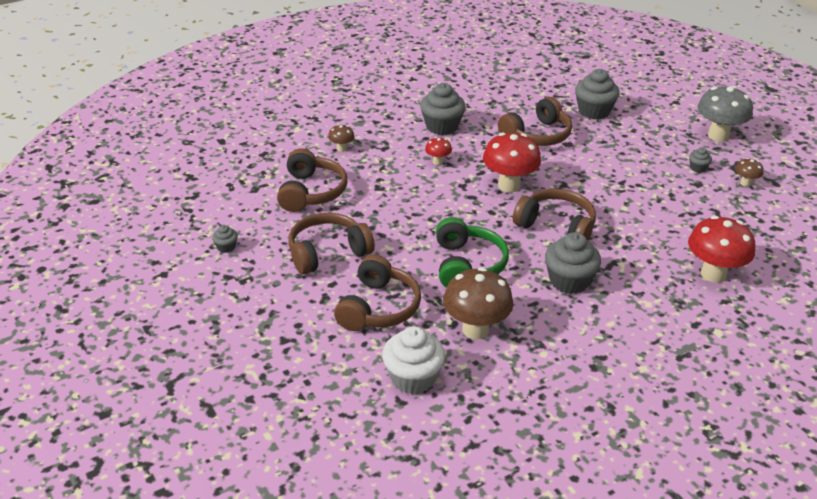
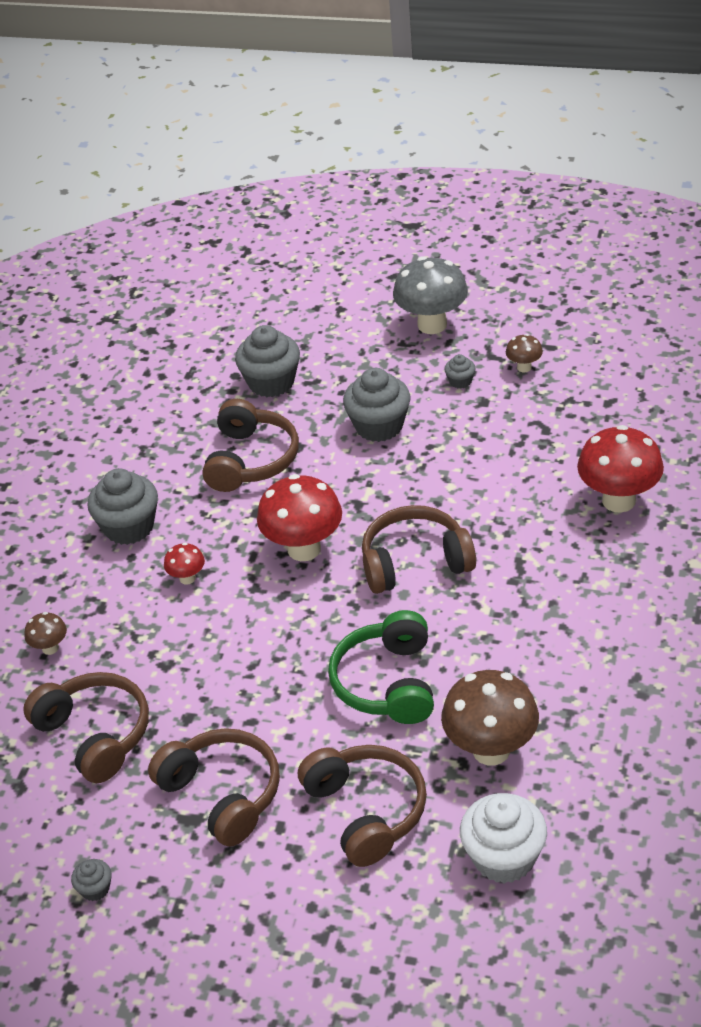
camera: 40 degrees left, 5 degrees up
brown headphones [288,213,375,275] -> brown headphones turned 120 degrees clockwise [148,728,280,847]
green headphones [436,217,509,288] -> green headphones turned 135 degrees counterclockwise [328,610,434,724]
grey cupcake [545,232,601,294] -> grey cupcake moved to [343,368,411,442]

